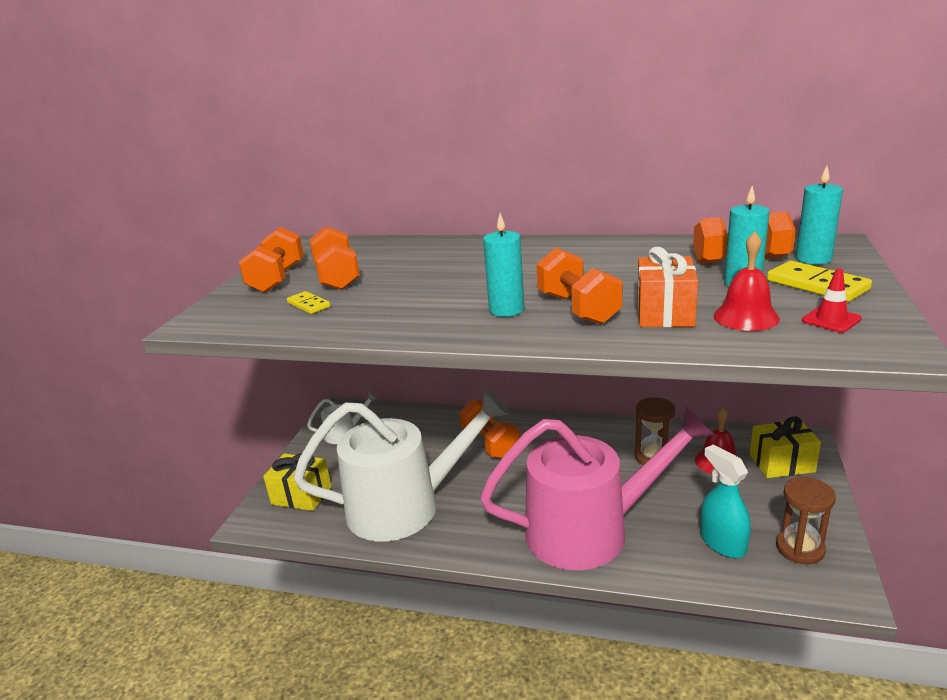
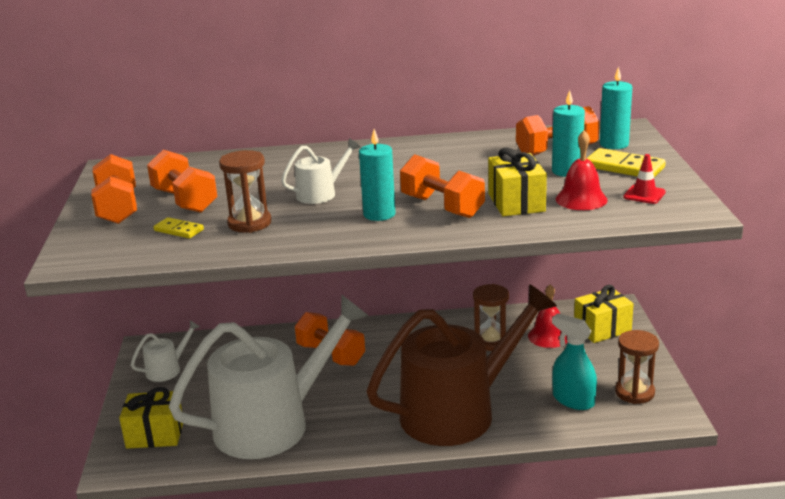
camera: 20 degrees left, 0 degrees up
pink watering can [480,406,715,570] -> brown watering can [366,284,557,446]
orange gift [637,247,698,327] -> yellow gift [488,147,547,216]
none -> brown hourglass [219,150,271,233]
none -> white watering can [281,138,361,204]

